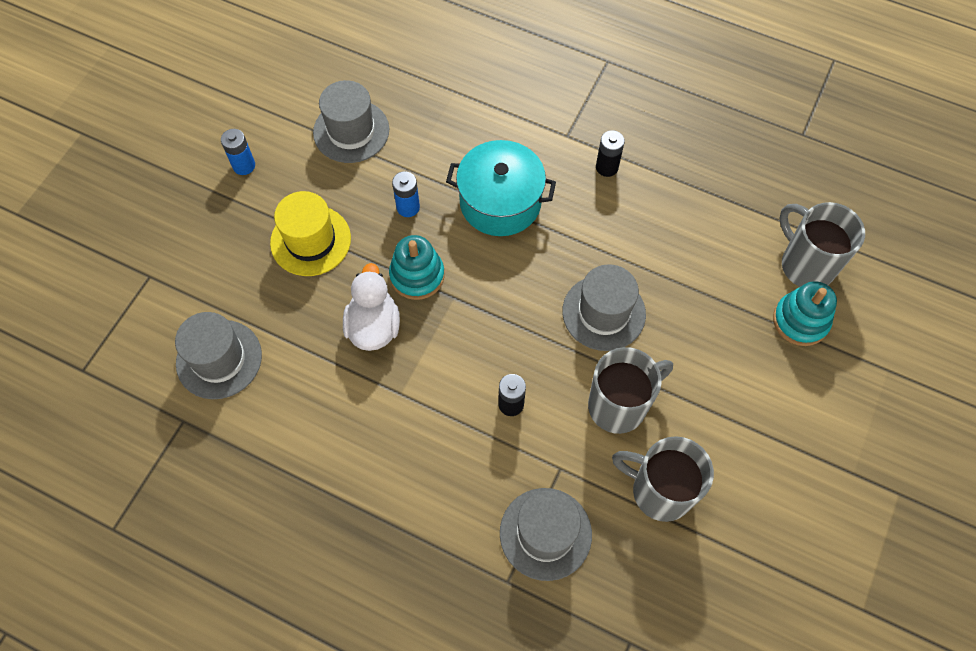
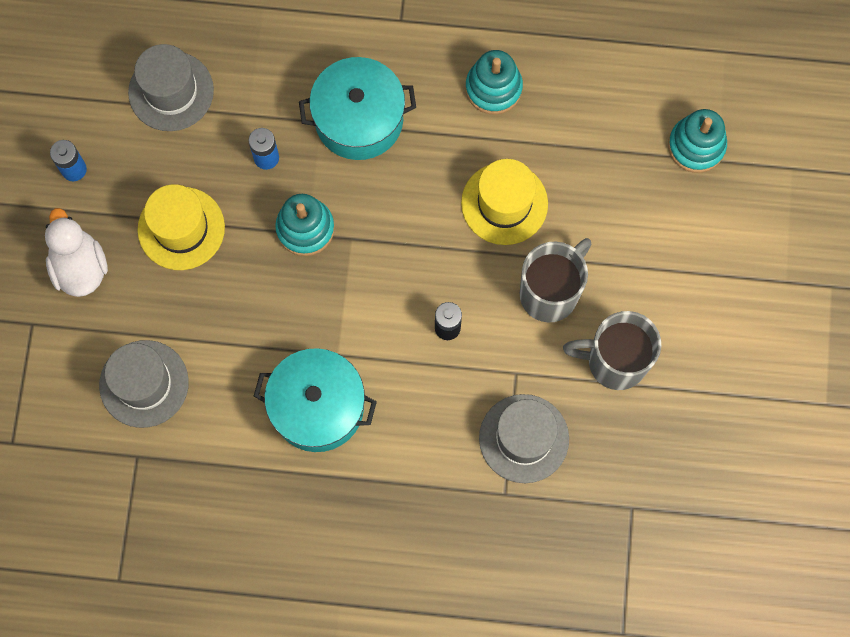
camera: 20 degrees left, 10 degrees up
white duck [343,263,400,351] -> white duck moved to [45,208,108,297]
grey hat [562,264,646,351] -> yellow hat [461,159,548,245]
black battery [596,130,625,177] -> none
grey mug [779,202,865,287] -> none
none -> turquoise pot [254,348,377,452]
none -> turquoise stacking toy [465,50,523,115]

